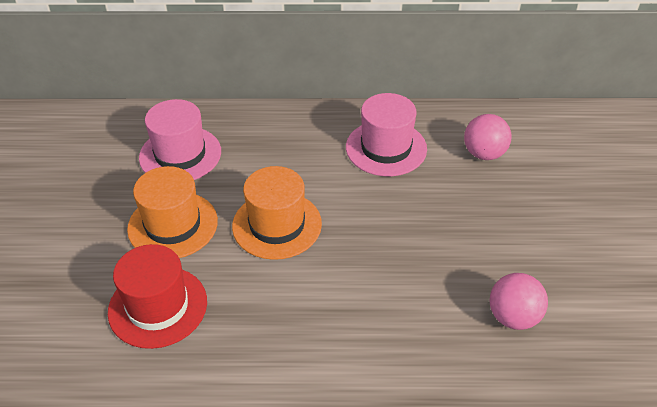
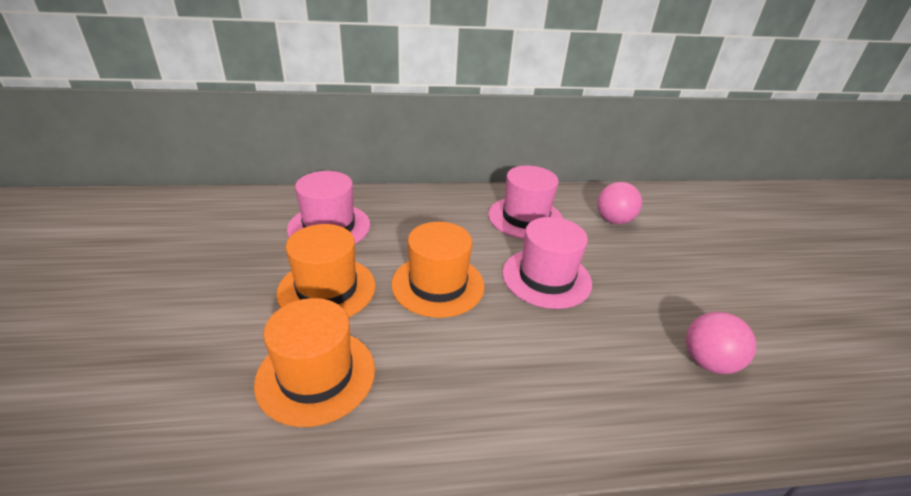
camera: 10 degrees left, 10 degrees down
red hat [108,244,207,349] -> orange hat [254,298,375,427]
none -> pink hat [502,217,592,309]

